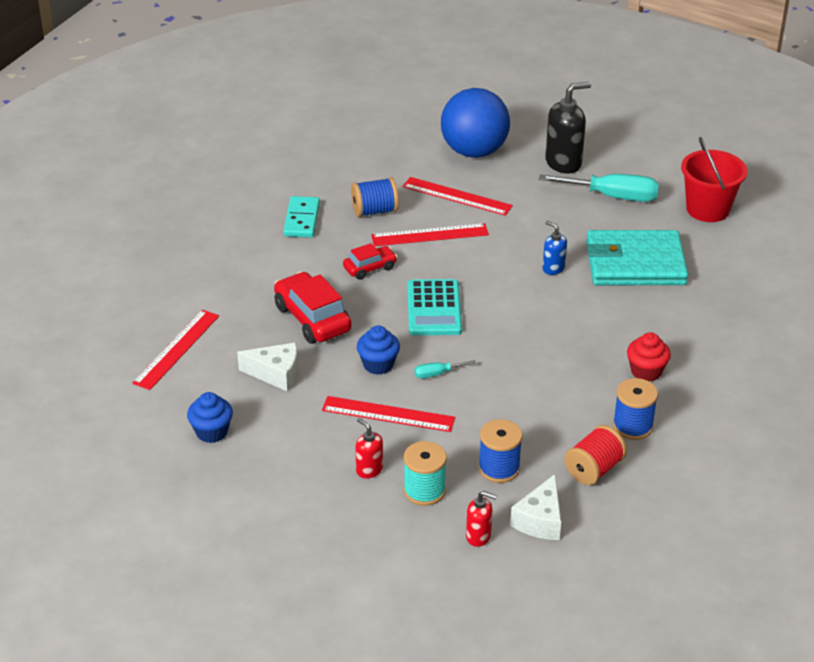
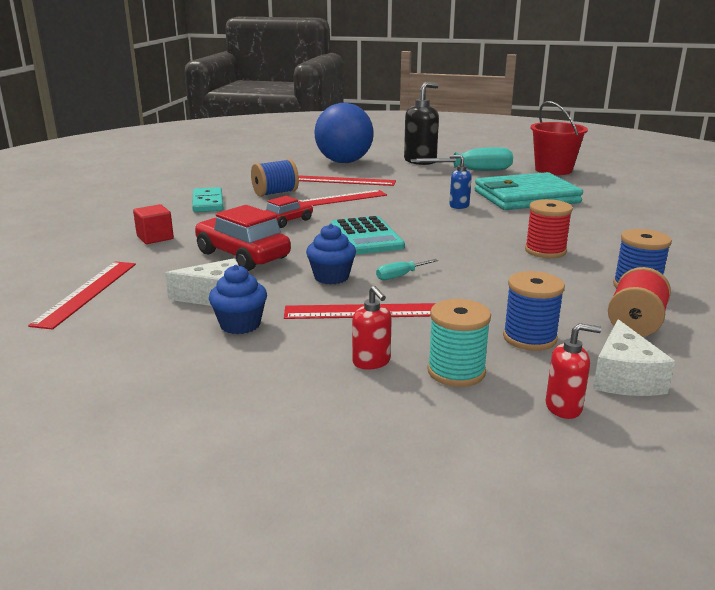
camera: 15 degrees left, 15 degrees down
blue cupcake [187,392,233,443] -> blue cupcake moved to [209,265,267,334]
red soap dispenser [356,418,383,478] -> red soap dispenser turned 150 degrees counterclockwise [352,286,392,369]
red cupcake [627,332,671,381] -> none
none -> red cube [133,204,174,244]
none -> red spool [525,199,573,258]

